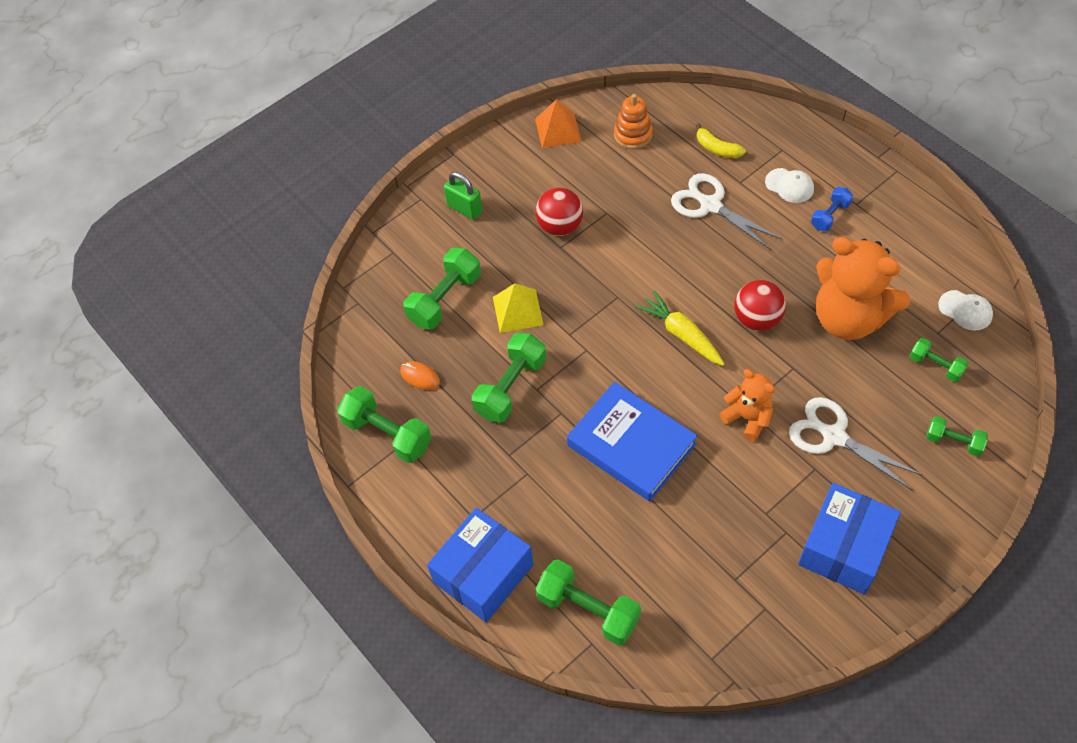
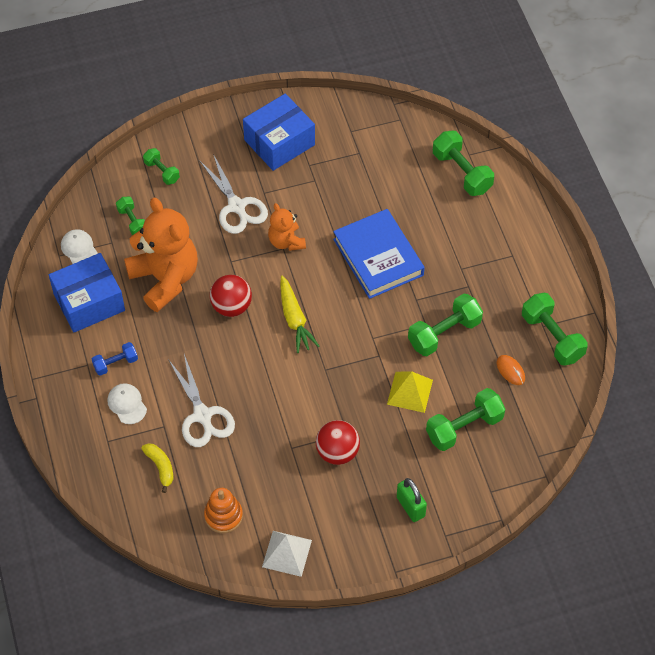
camera: 160 degrees left, 0 degrees up
blue box [427,508,534,622] -> blue box moved to [49,253,125,333]
orange pyramid [535,99,582,148] -> white pyramid [262,531,312,577]

